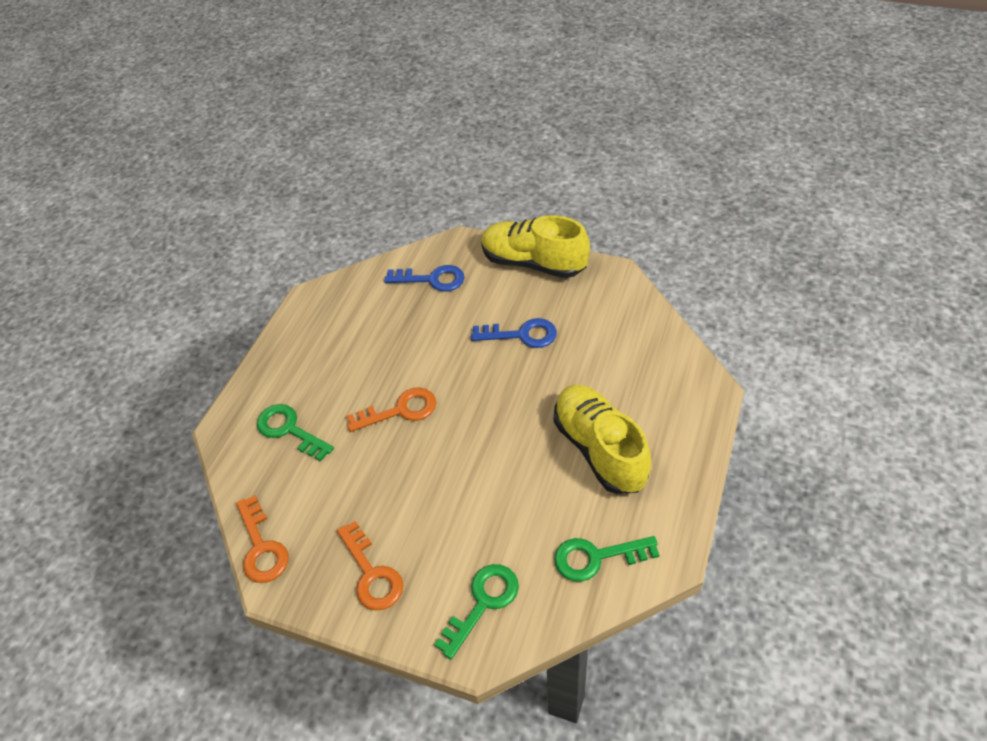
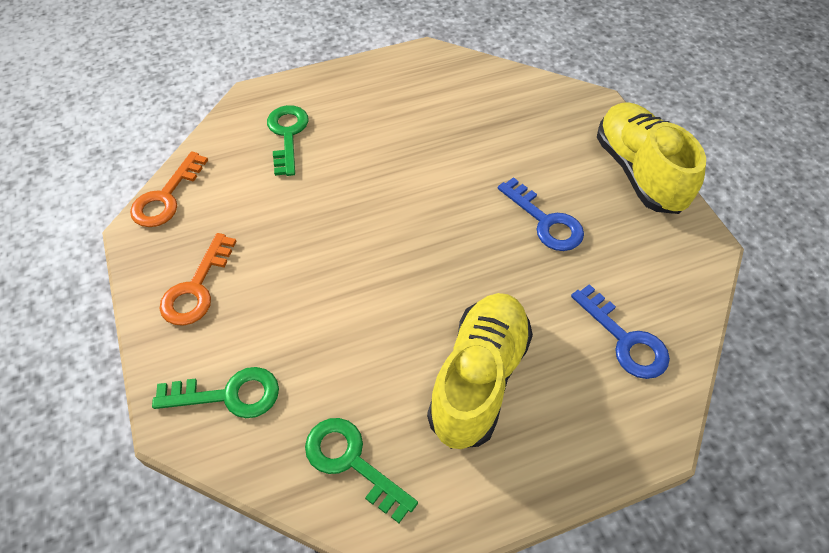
camera: 45 degrees right, 5 degrees up
orange key [347,387,436,432] -> none
blue key [384,265,465,292] -> blue key moved to [571,284,670,379]

